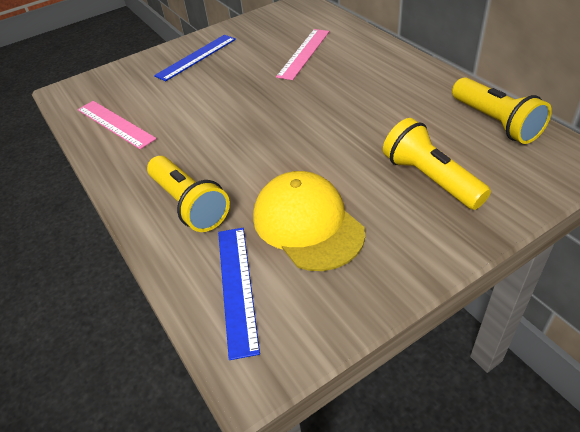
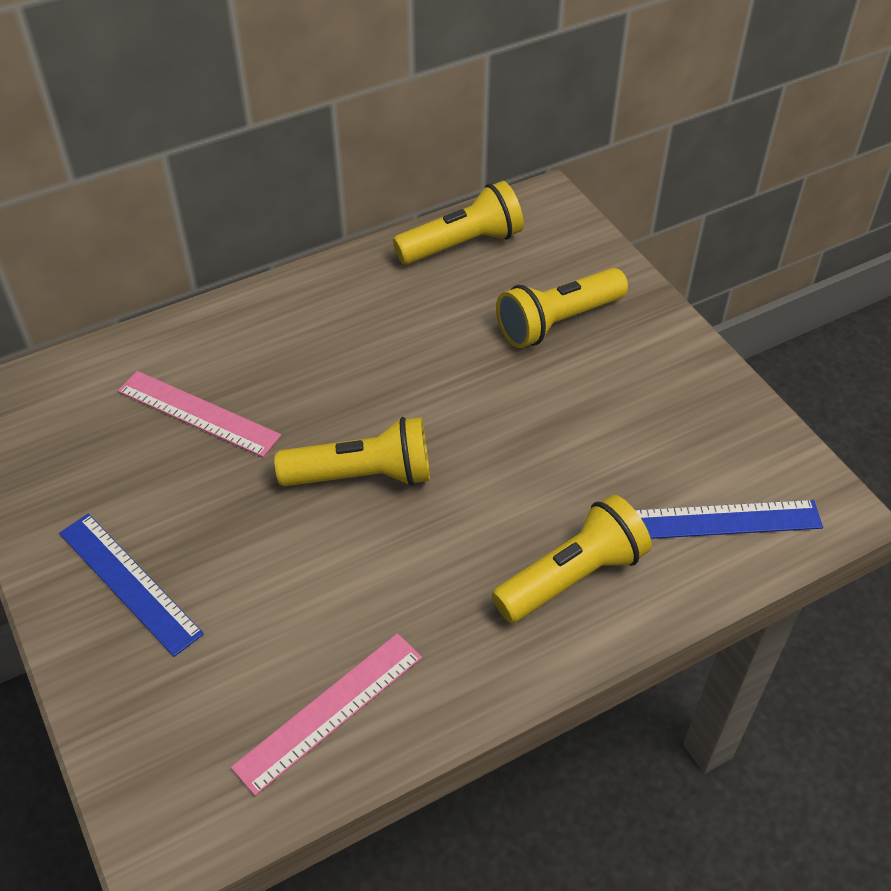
camera: 90 degrees left, 5 degrees up
yellow cap [253,171,365,271] -> none
none -> yellow flashlight [274,417,430,486]

